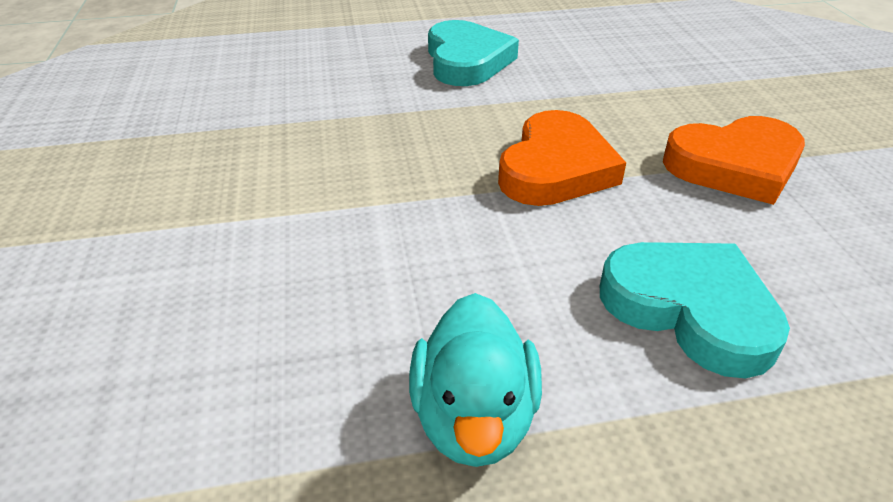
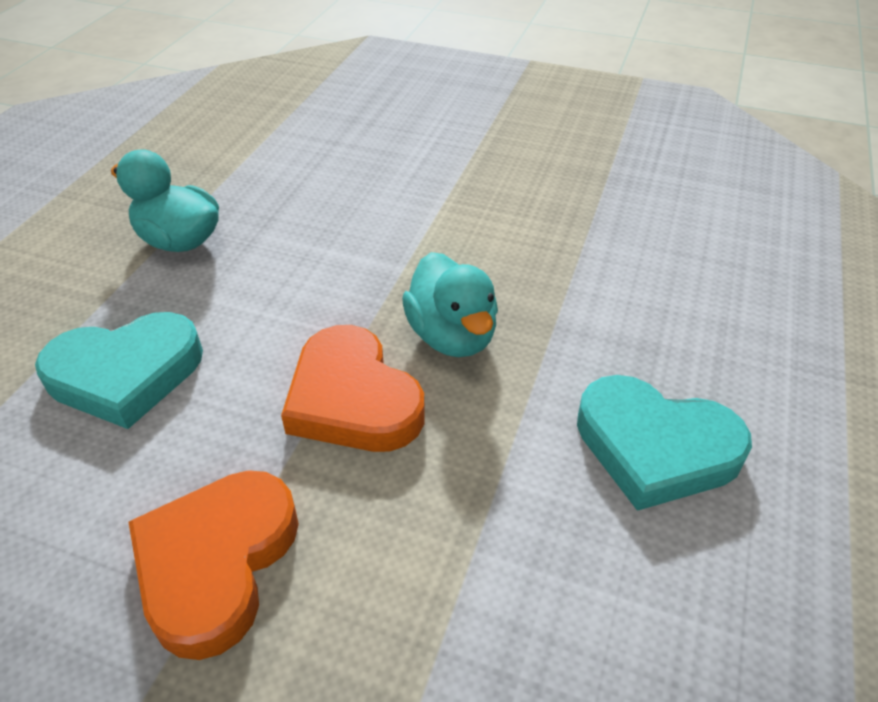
camera: 120 degrees right, 5 degrees up
none -> turquoise duck [402,252,498,357]

